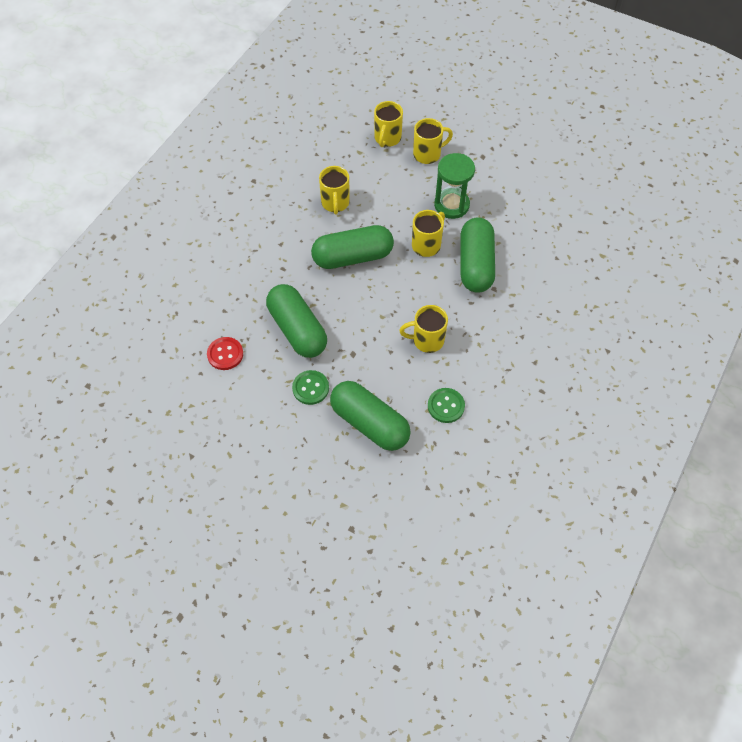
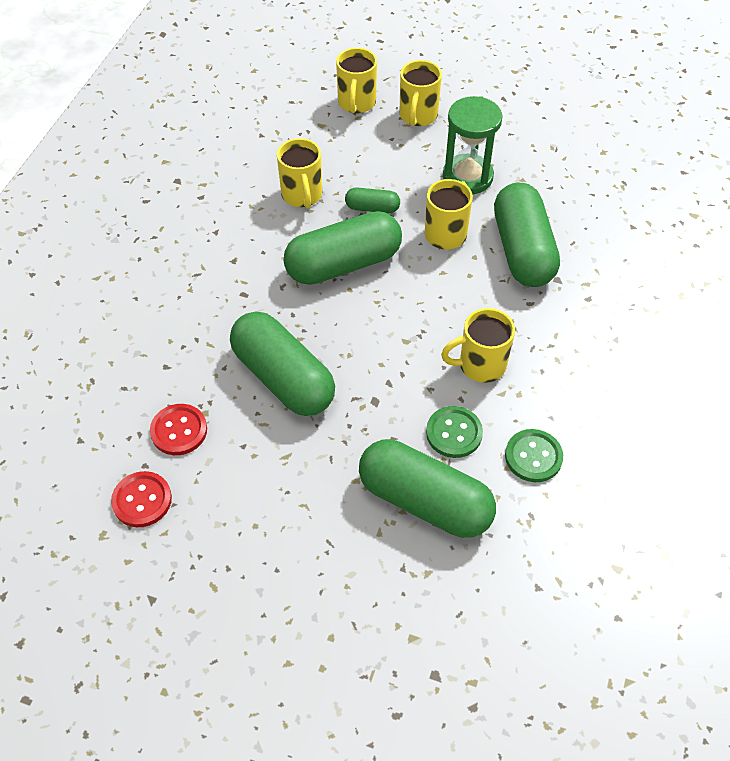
camera: 10 degrees left, 5 degrees down
green button [292,370,329,405] -> green button moved to [426,406,483,458]
yellow mug [413,118,453,164] -> yellow mug turned 135 degrees clockwise [399,60,442,126]
none -> red button [111,471,172,527]
none -> green capsule [345,187,400,213]

